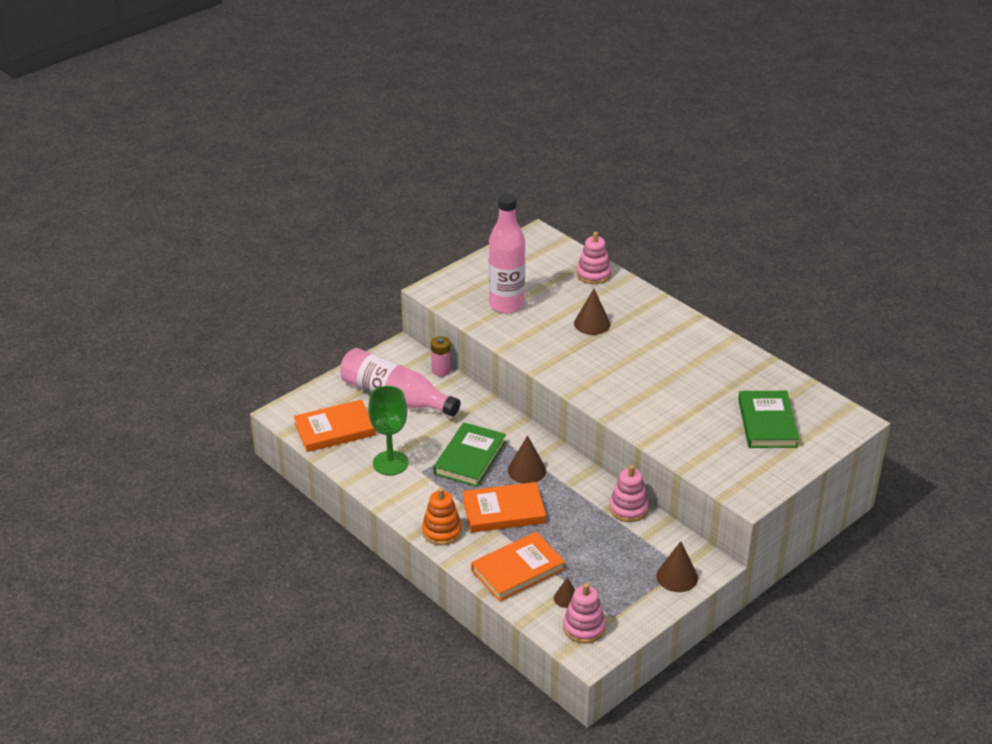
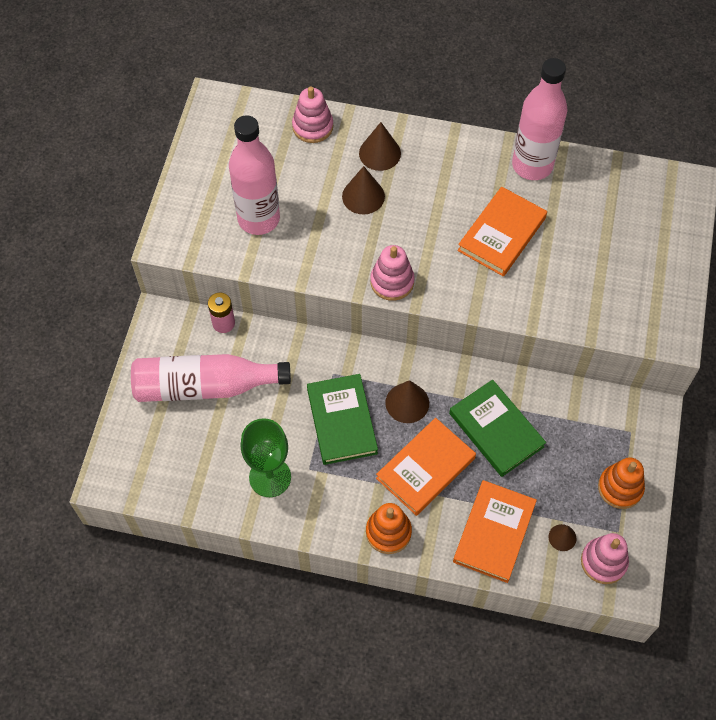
camera: 35 degrees left, 25 degrees up
orange book [294,400,376,452] -> orange book moved to [457,186,547,277]
pink stacking toy [609,465,649,522] -> pink stacking toy moved to [370,245,415,301]
brown cone [656,541,698,592] -> brown cone moved to [359,122,401,171]
green book [738,391,799,448] -> green book moved to [449,380,546,477]
none -> pink bottle [512,58,567,180]
none -> orange stacking toy [598,458,645,509]

